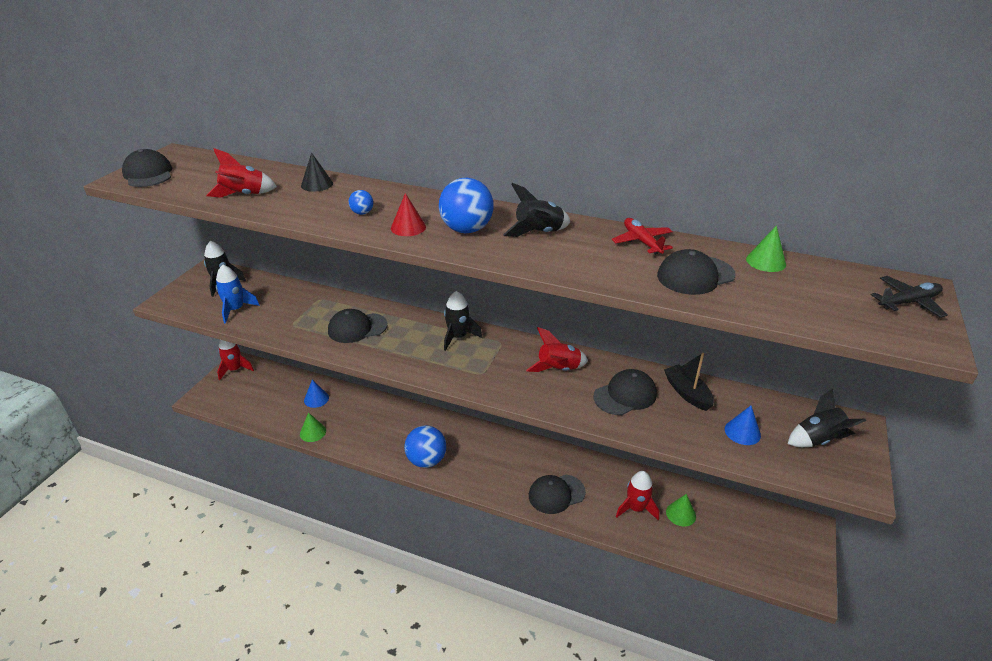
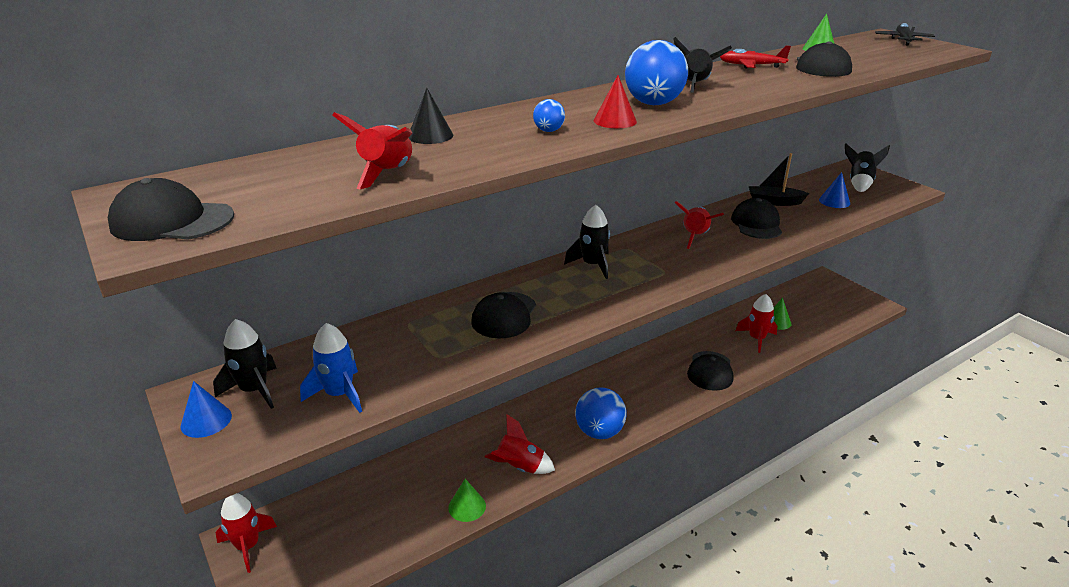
camera: 55 degrees left, 5 degrees down
blue cone [304,380,329,408] -> blue cone moved to [180,381,232,438]
none -> red rocket [484,414,555,474]

